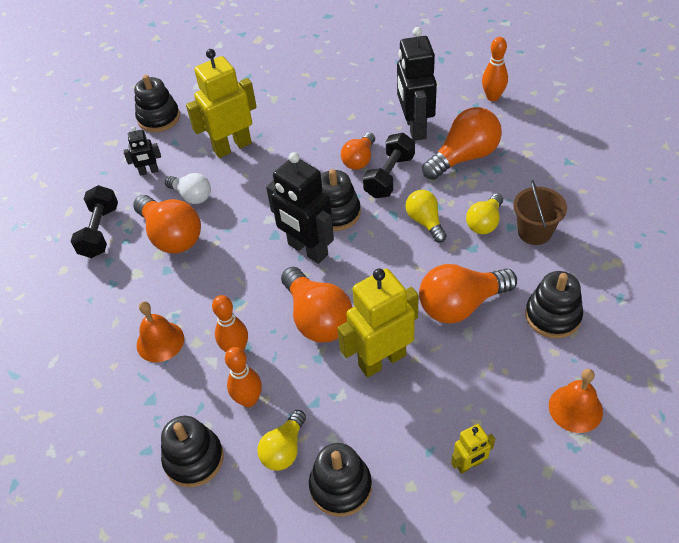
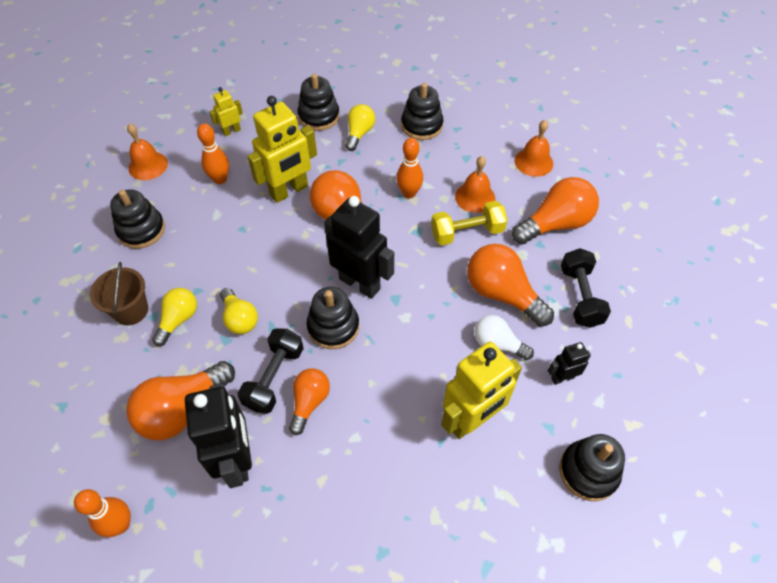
camera: 170 degrees right, 5 degrees up
orange bowling pin [225,347,262,407] -> orange bowling pin moved to [197,123,229,184]
orange light bulb [419,264,517,324] -> orange light bulb moved to [512,177,599,244]
none -> yellow dumbbell [431,201,508,245]
none -> orange bell [514,120,553,177]

